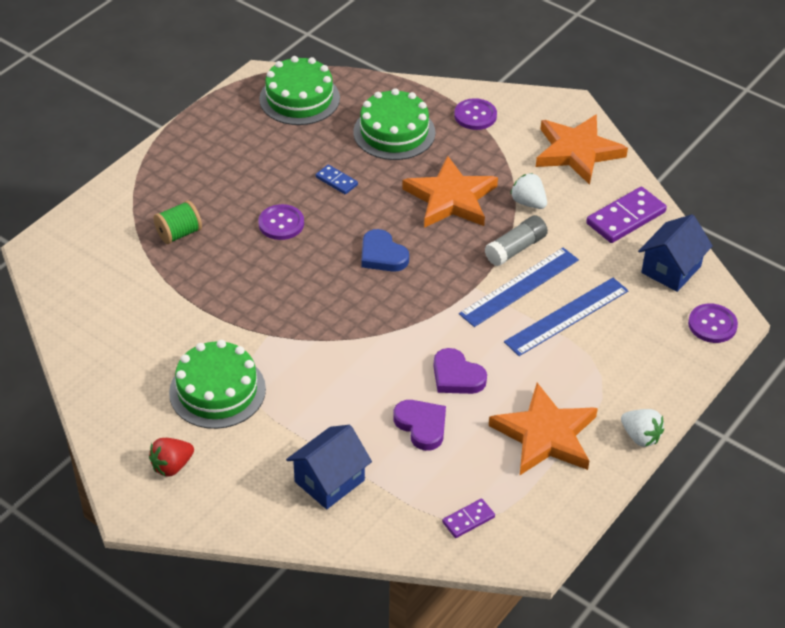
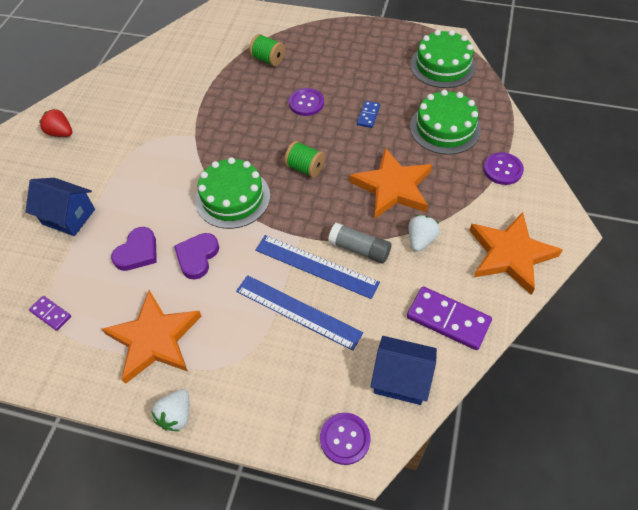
camera: 70 degrees right, 10 degrees up
green cake [169,340,266,429] -> green cake moved to [195,157,270,229]
blue heart [361,229,409,272] -> green spool [284,141,325,178]

